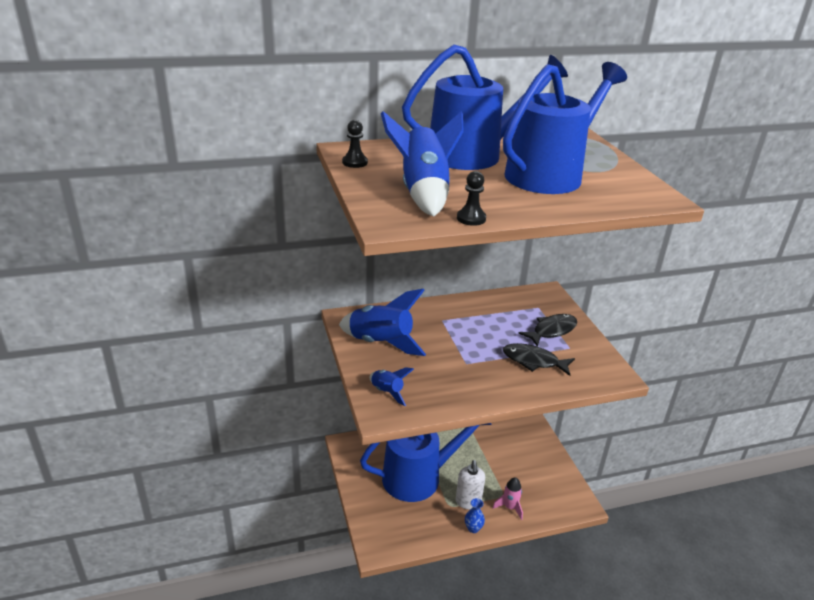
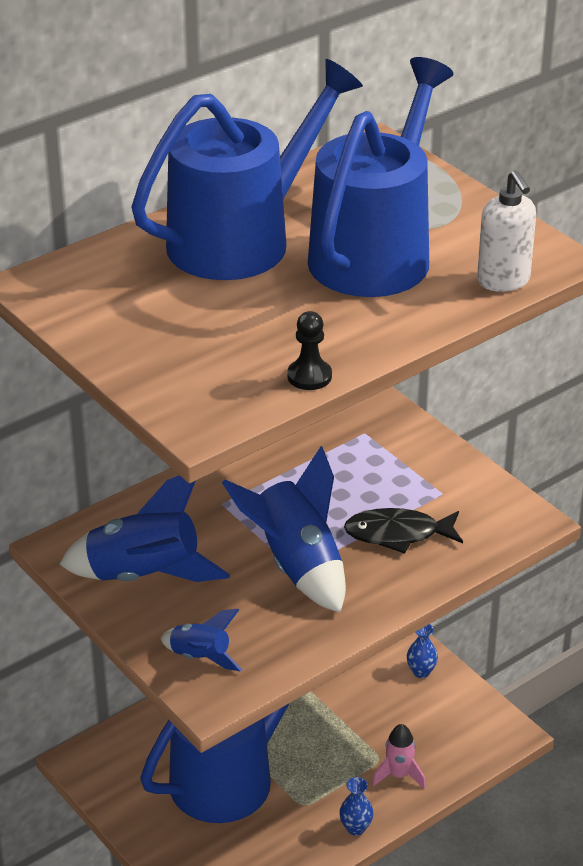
camera: 20 degrees left, 5 degrees up
black pawn [342,120,368,168] -> none
blue rocket [381,111,464,217] -> blue rocket moved to [222,446,346,613]
white soap dispenser [456,460,485,509] -> white soap dispenser moved to [477,170,536,292]
black fish [518,314,577,347] -> none
none -> blue vase [407,624,438,678]

